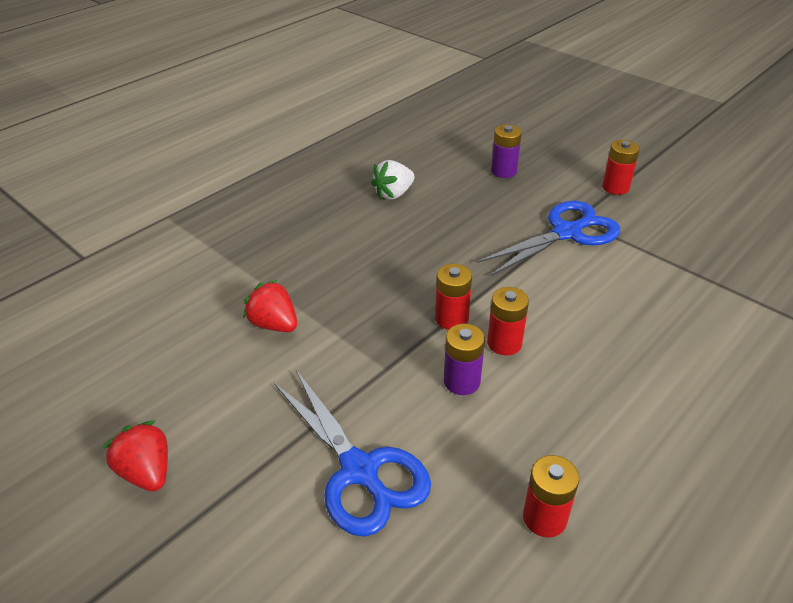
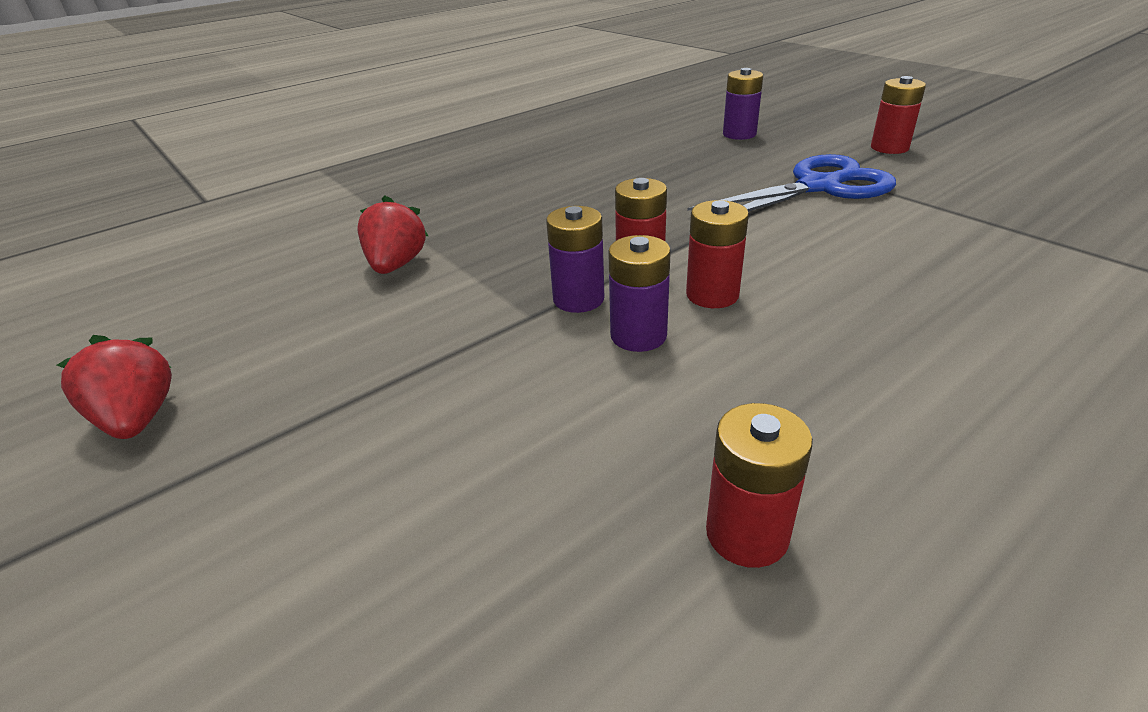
camera: 10 degrees right, 5 degrees down
red strawberry [243,280,297,332] -> red strawberry turned 45 degrees clockwise [357,195,428,274]
blue scissors [274,370,431,537] -> none
white strawberry [371,160,415,200] -> none
none -> purple battery [546,206,605,313]

